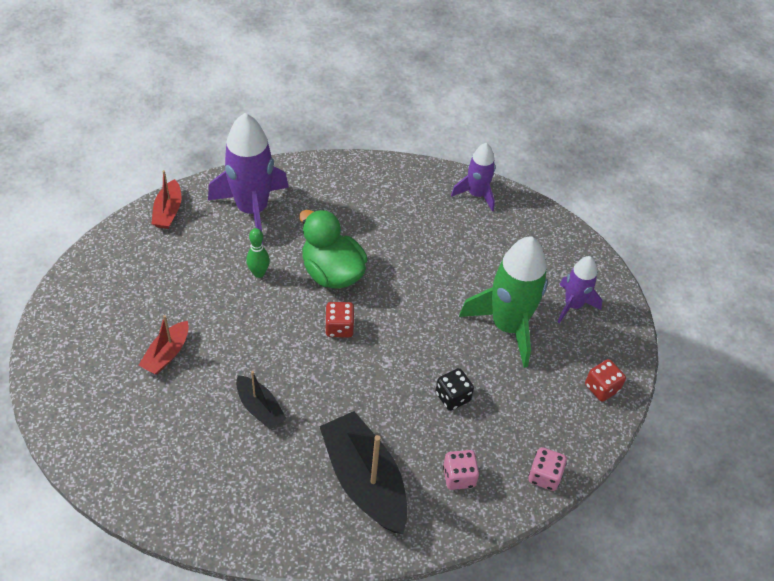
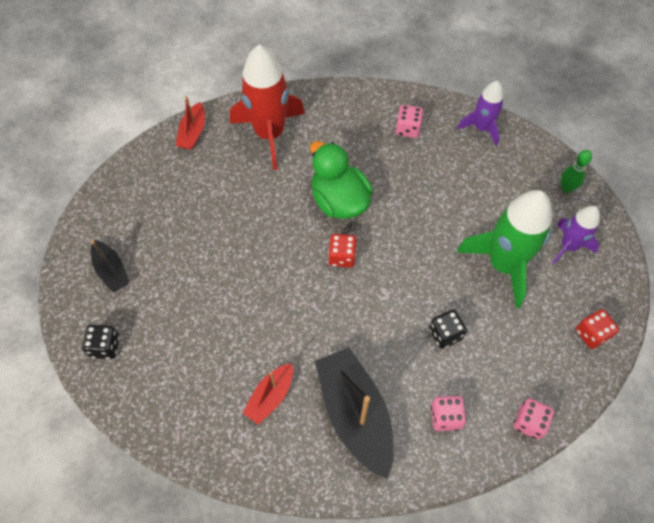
camera: 10 degrees right, 10 degrees up
red boat [138,315,189,374] -> red boat moved to [243,363,293,425]
purple rocket [208,113,289,244] -> red rocket [230,45,305,170]
black boat [236,371,287,429] -> black boat moved to [91,240,129,292]
green bowling pin [246,228,270,278] -> green bowling pin moved to [561,150,592,193]
none -> black dice [82,325,120,359]
none -> pink dice [395,105,423,138]

